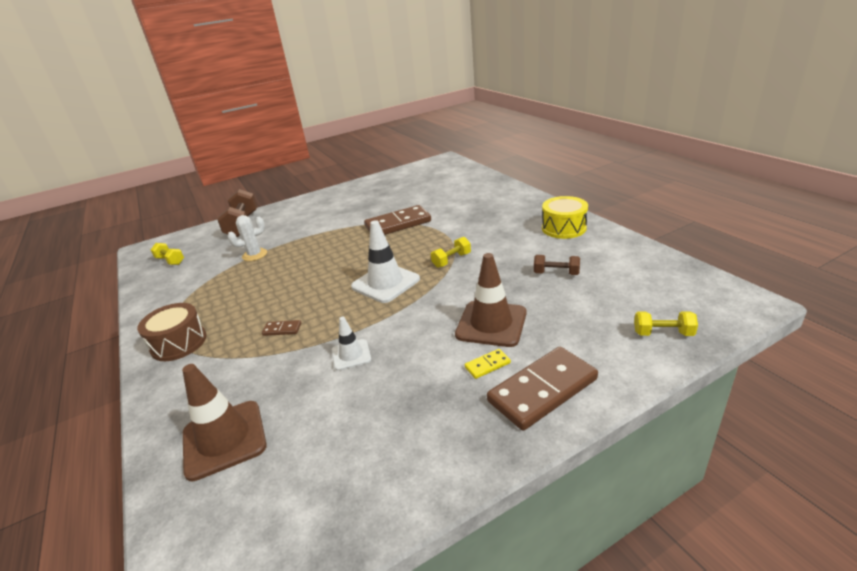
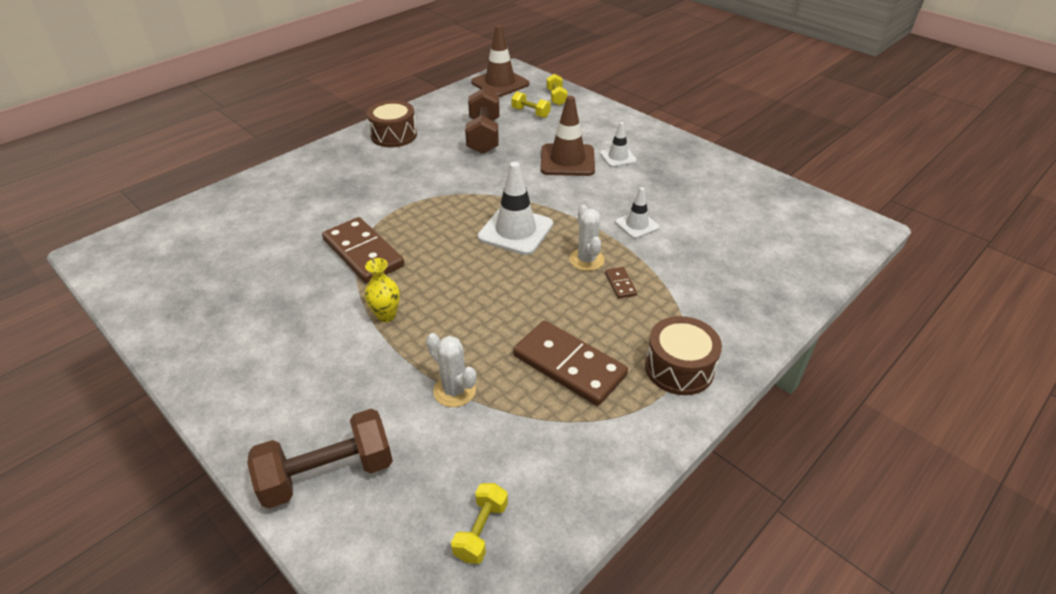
camera: 110 degrees left, 10 degrees up
brown traffic cone [182,364,267,481] -> brown traffic cone moved to [471,25,529,97]
yellow dumbbell [431,237,471,268] -> yellow dumbbell moved to [511,91,551,118]
yellow domino [465,349,511,379] -> white traffic cone [600,122,637,167]
brown domino [487,347,598,430] -> brown domino moved to [513,321,628,406]
brown dumbbell [534,255,580,275] -> brown dumbbell [465,88,500,154], size x1.84
yellow drum [542,196,588,239] -> brown drum [367,100,417,147]
none -> yellow vase [365,258,400,322]
none -> white cactus [569,205,604,271]

